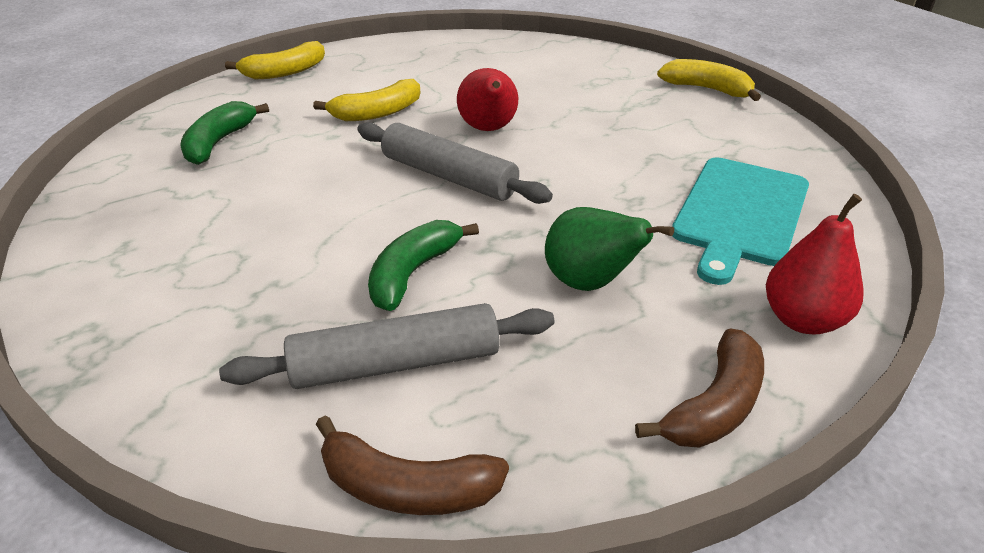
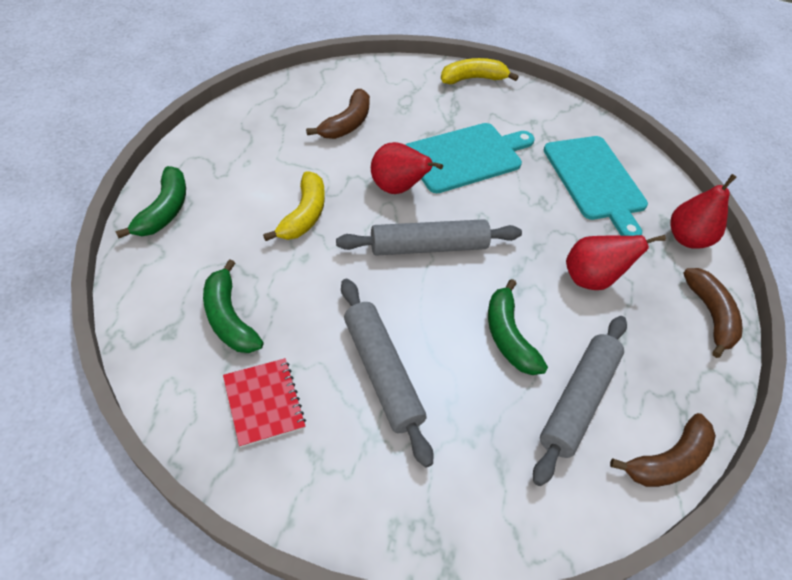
camera: 50 degrees left, 15 degrees up
yellow banana [225,41,325,79] -> green banana [115,166,186,238]
green pear [545,207,674,291] -> red pear [566,235,666,290]
none -> red notebook [223,358,306,447]
none -> brown banana [306,89,370,139]
none -> grey rolling pin [341,279,434,468]
none -> turquoise cutting board [405,123,535,193]

